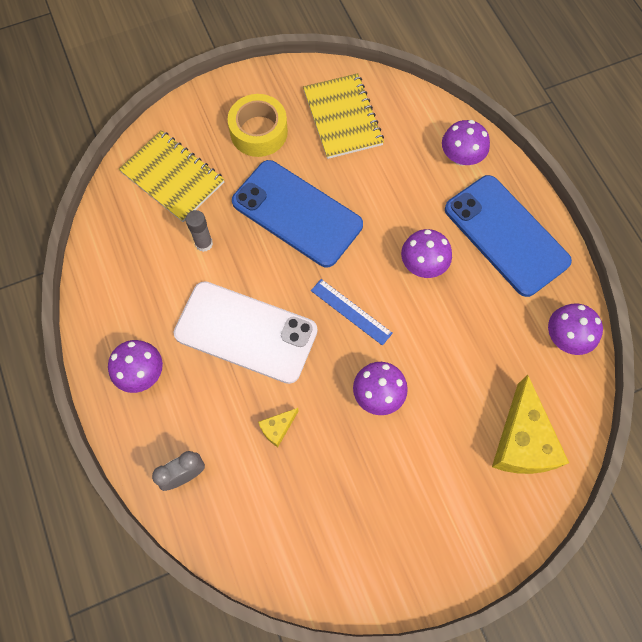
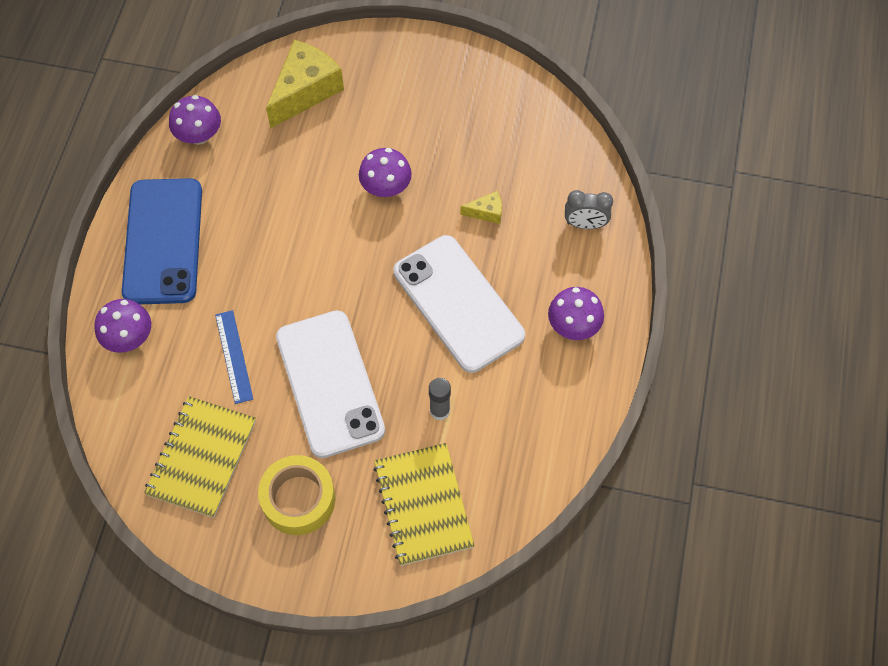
camera: 145 degrees left, 5 degrees down
blue phone [232,160,363,267] -> white phone [276,310,385,458]
blue ruler [311,279,393,346] -> blue ruler moved to [215,310,253,404]
purple mushroom [401,229,452,278] -> none

